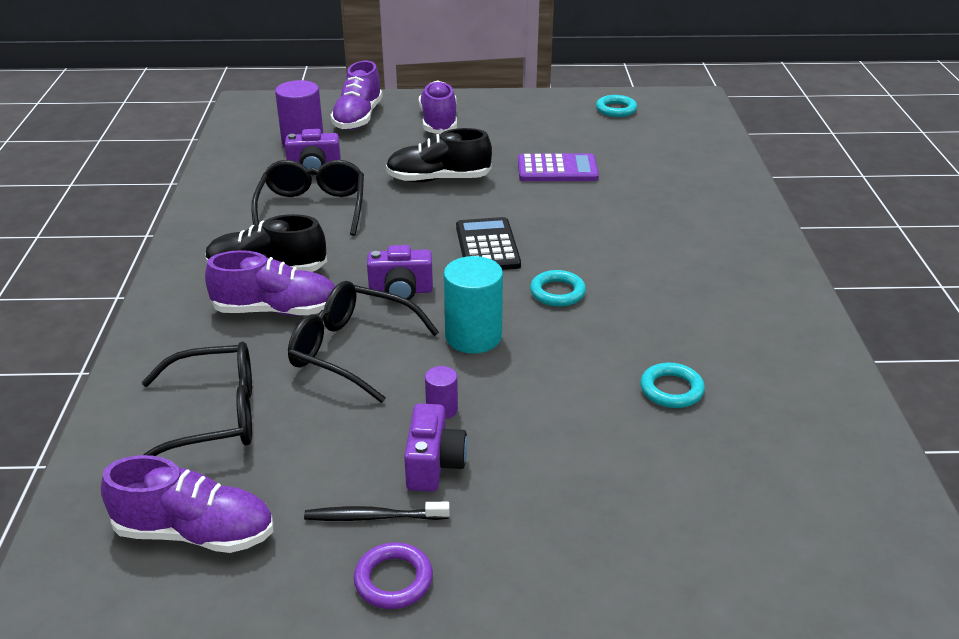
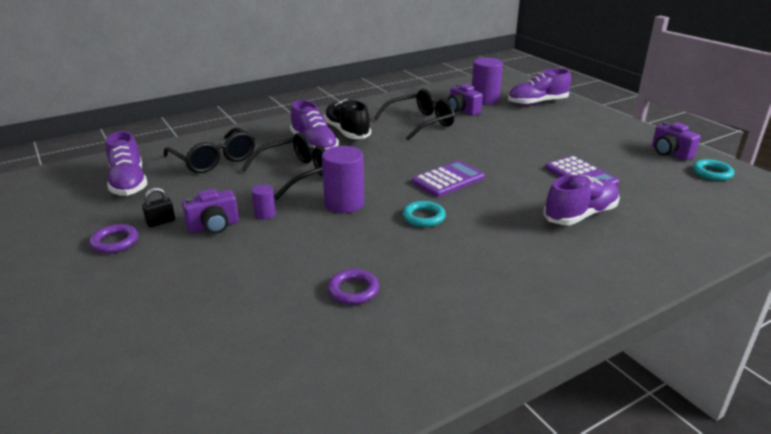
camera: 60 degrees right, 5 degrees down
black glasses [288,281,439,403] -> black glasses turned 60 degrees clockwise [241,133,326,200]
black toothbrush [304,502,450,521] -> black padlock [142,187,175,227]
purple camera [367,245,433,302] -> purple camera moved to [652,122,700,160]
black shoe [386,128,492,182] -> none
purple shoe [419,80,457,134] -> purple shoe moved to [543,175,620,225]
turquoise cylinder [443,256,503,354] -> purple cylinder [322,146,364,213]
black calculator [456,217,521,270] -> purple calculator [412,161,485,197]
turquoise ring [640,363,705,408] -> purple ring [328,269,379,305]

